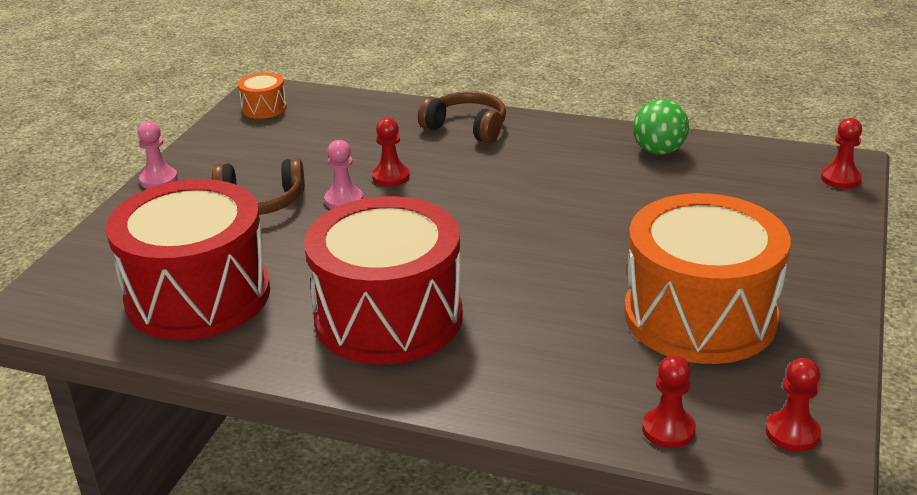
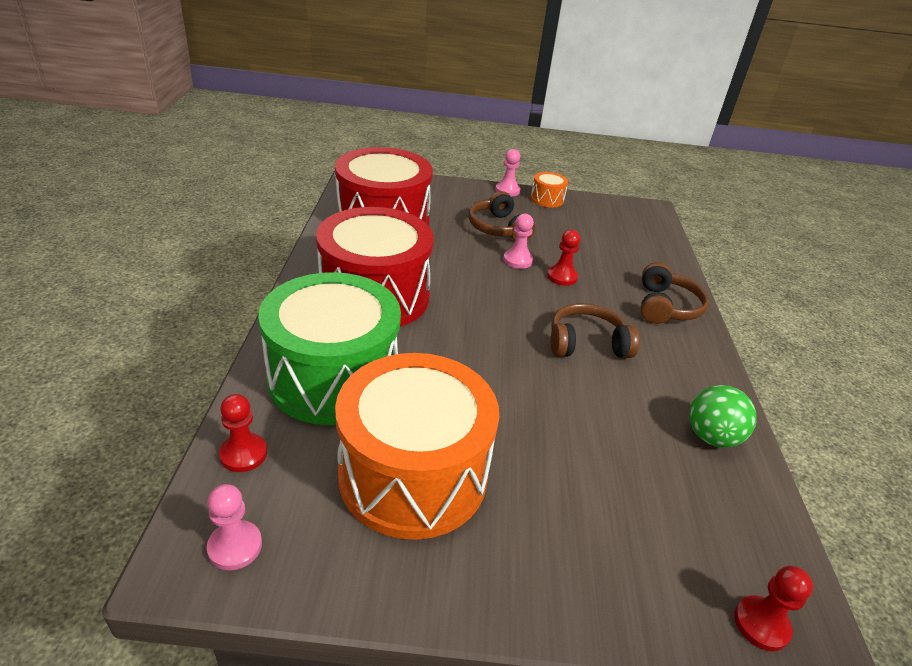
camera: 70 degrees right, 5 degrees up
orange drum [238,72,287,119] -> orange drum moved to [531,172,568,207]
red pawn [766,358,821,452] -> pink pawn [207,484,262,570]
none -> green drum [258,272,401,425]
none -> brown headphones [551,303,639,358]

